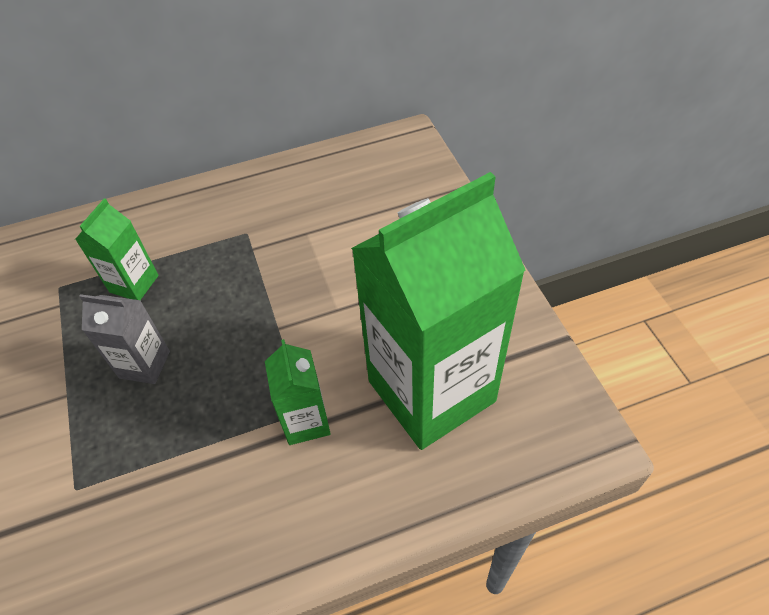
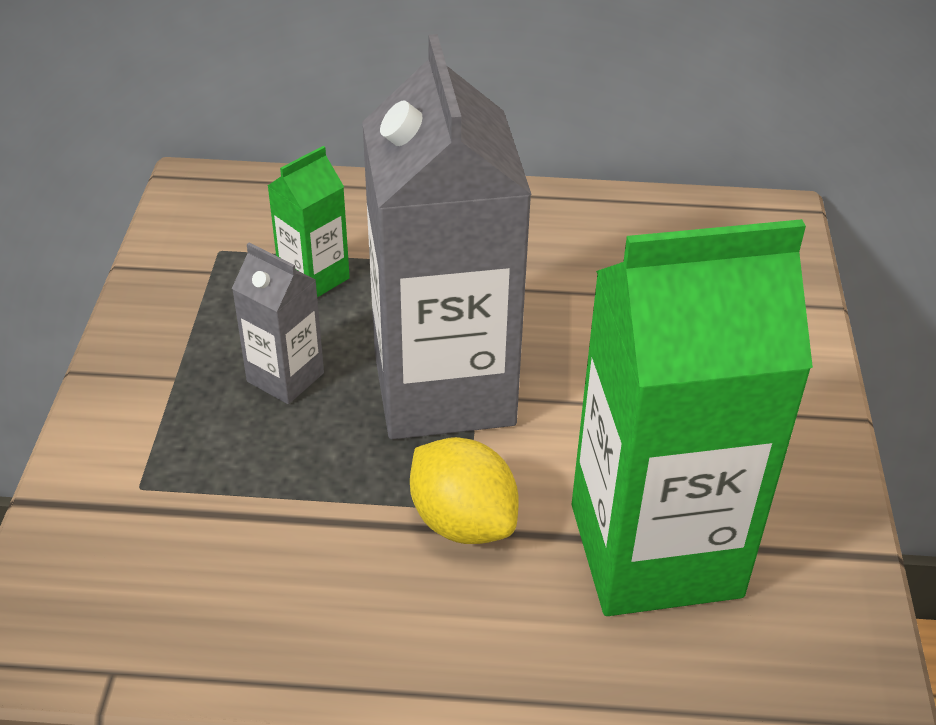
camera: 20 degrees right, 10 degrees down
green carton [265,339,331,445] -> yellow lemon [410,437,519,544]
none -> grey carton [362,34,532,440]

